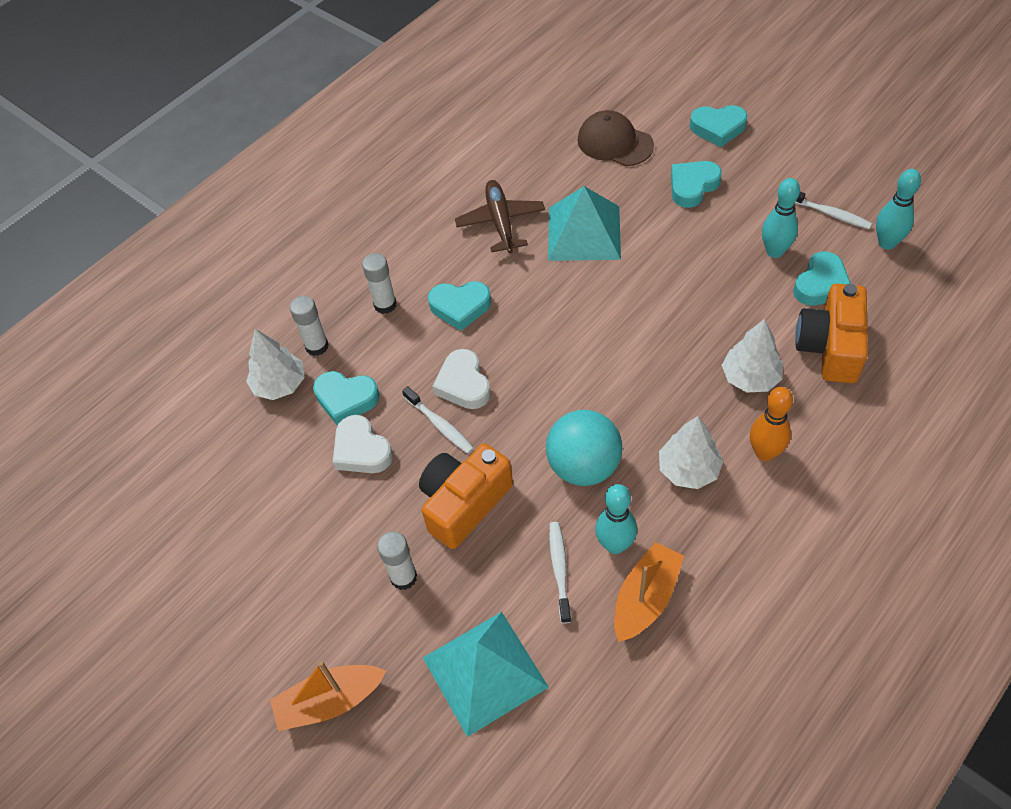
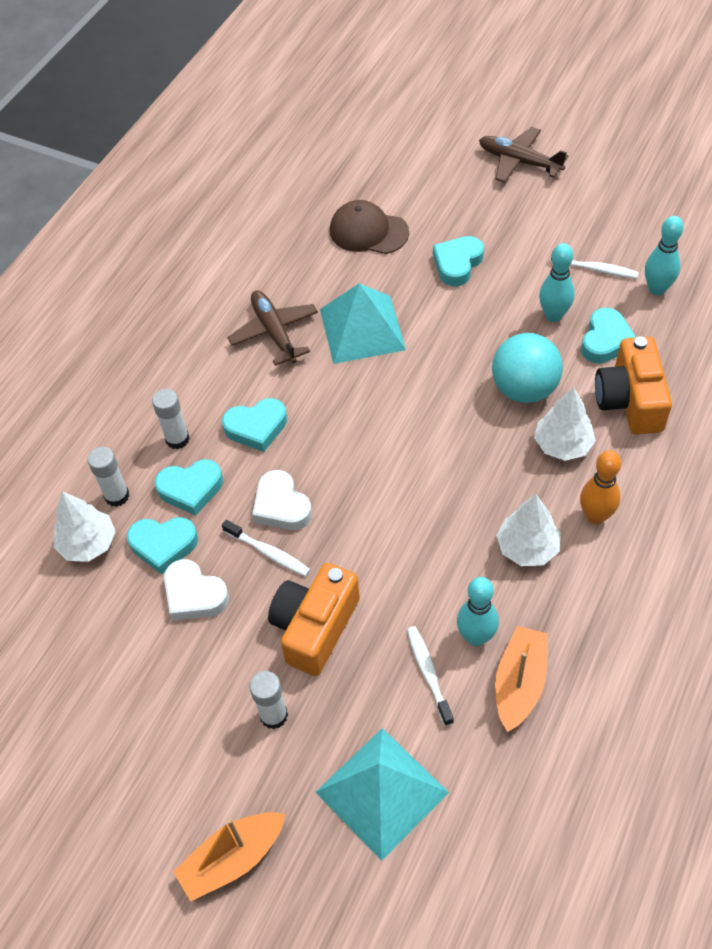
camera: 15 degrees left, 0 degrees up
turquoise ball [546,410,622,486] -> turquoise ball moved to [492,333,563,403]
turquoise heart [690,105,747,147] -> turquoise heart moved to [155,459,223,516]
none -> brown plane [479,127,568,183]

